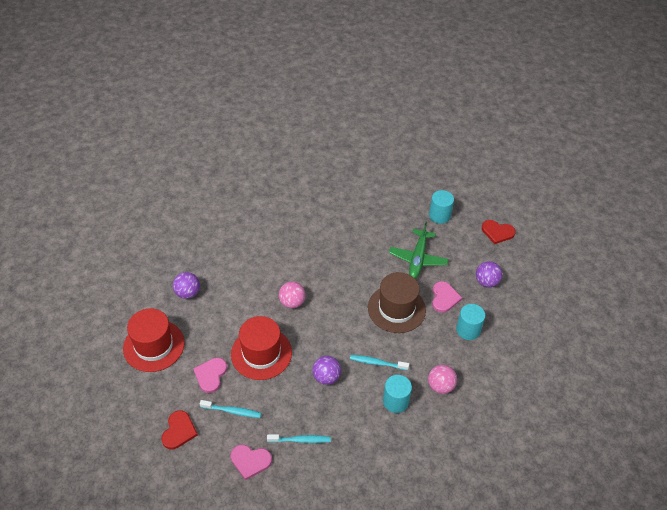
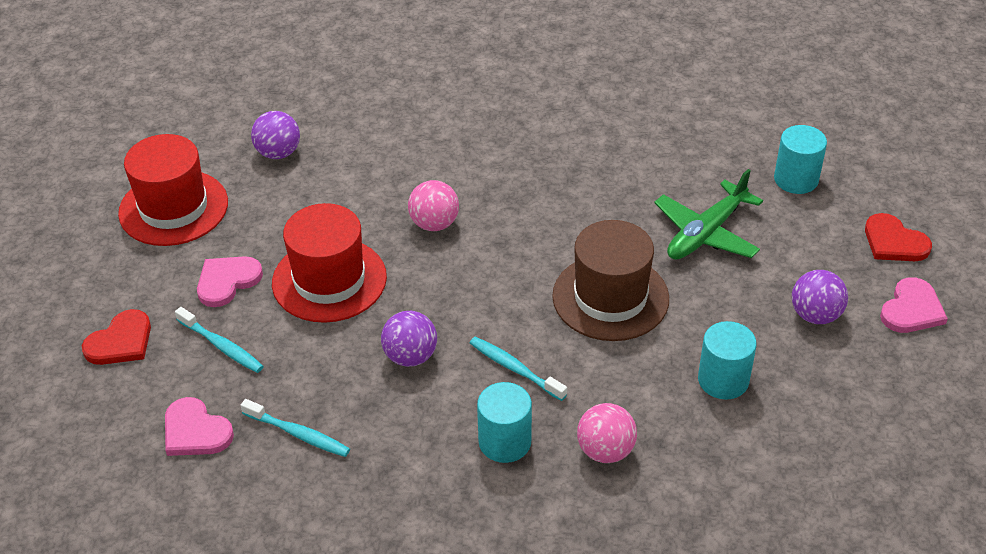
camera: 30 degrees right, 5 degrees down
pink heart [432,281,462,313] -> pink heart moved to [880,277,948,333]

